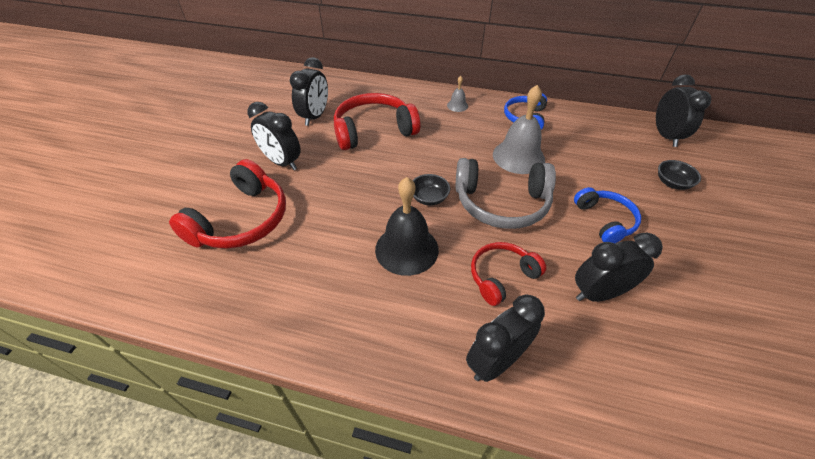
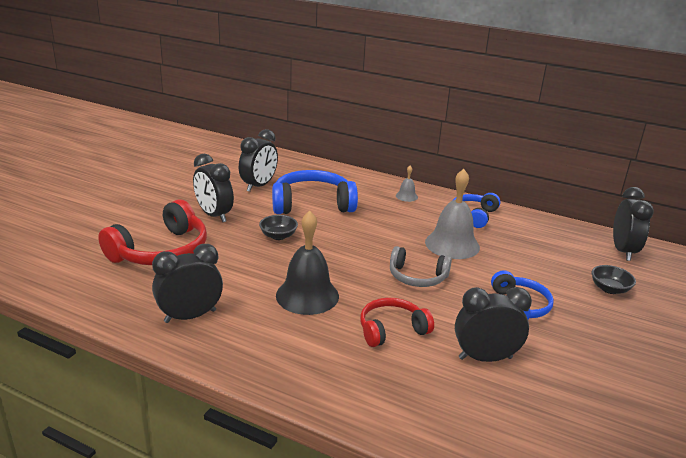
camera: 10 degrees right, 20 degrees down
red headphones [334,93,420,150] -> blue headphones [272,170,358,214]
black bowl [413,174,450,206] -> black bowl moved to [259,215,298,240]
grey headphones [455,158,556,229] -> grey headphones [390,246,452,287], size x0.61
black clock [466,295,545,382] -> black clock moved to [152,244,223,323]

